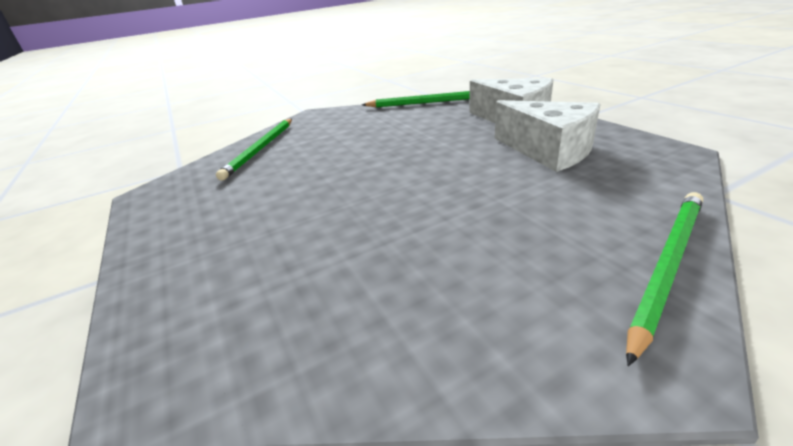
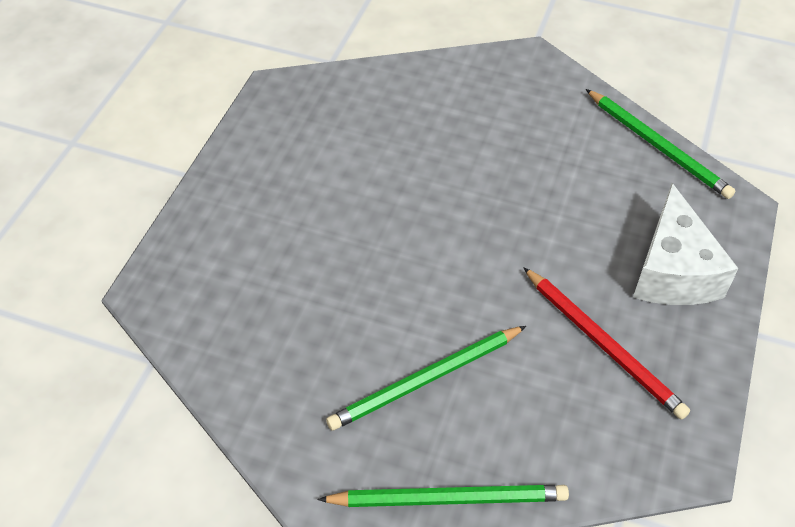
camera: 45 degrees right, 20 degrees up
green pencil [216,119,292,181] -> green pencil moved to [326,326,526,431]
white cheese [495,100,600,172] -> red pencil [523,267,690,419]

